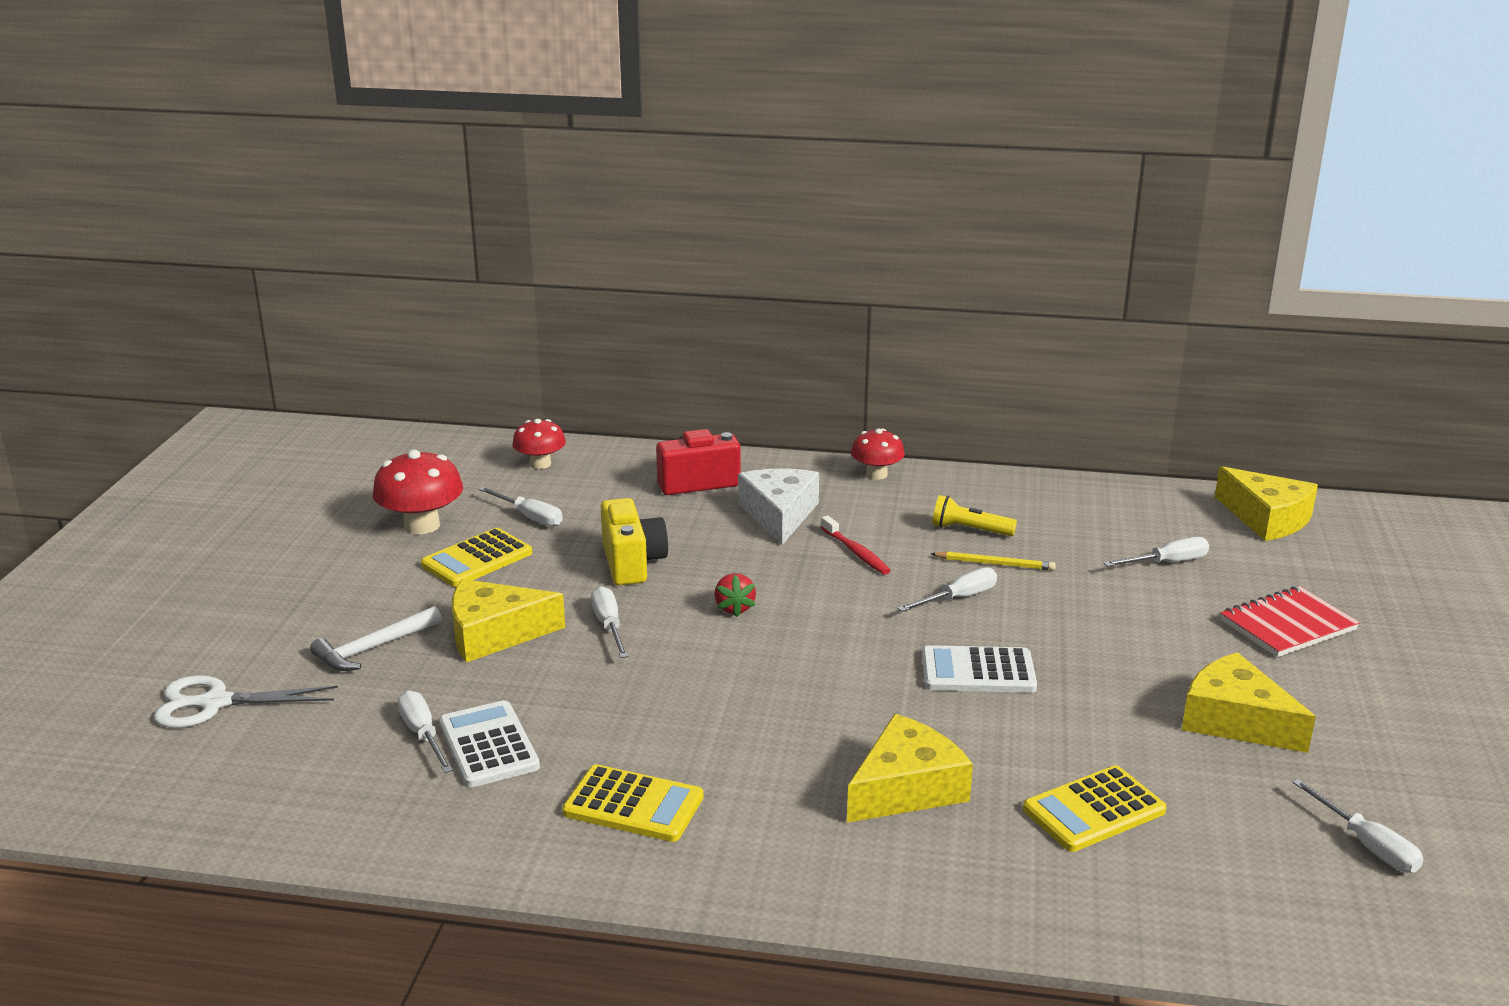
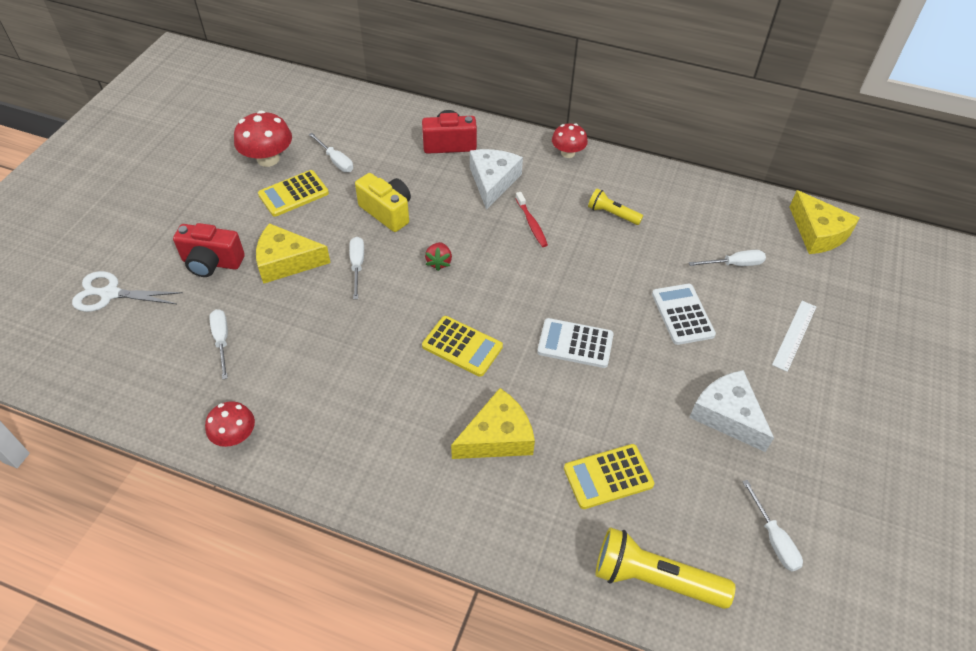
camera: 10 degrees right, 25 degrees up
white hammer [310,606,442,671] -> red camera [173,223,245,277]
white calculator [439,700,540,787] -> white calculator moved to [652,284,716,345]
red mushroom [512,419,566,469] -> red mushroom moved to [205,401,255,447]
yellow calculator [562,764,704,842] -> yellow calculator moved to [422,316,503,377]
yellow camera [601,498,668,585] -> yellow camera turned 45 degrees counterclockwise [355,173,411,232]
white screwdriver [897,567,997,612] -> none
yellow pencil [931,551,1056,571] -> none
yellow cheese [1182,652,1316,753] -> white cheese [689,370,774,452]
red notebook [1220,586,1360,657] -> white ruler [772,301,816,372]
none -> yellow flashlight [596,527,735,609]

